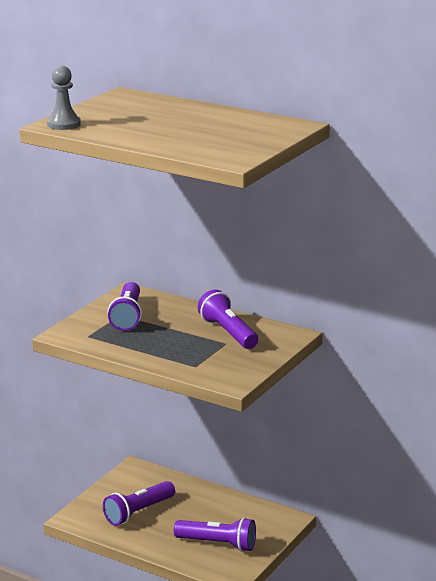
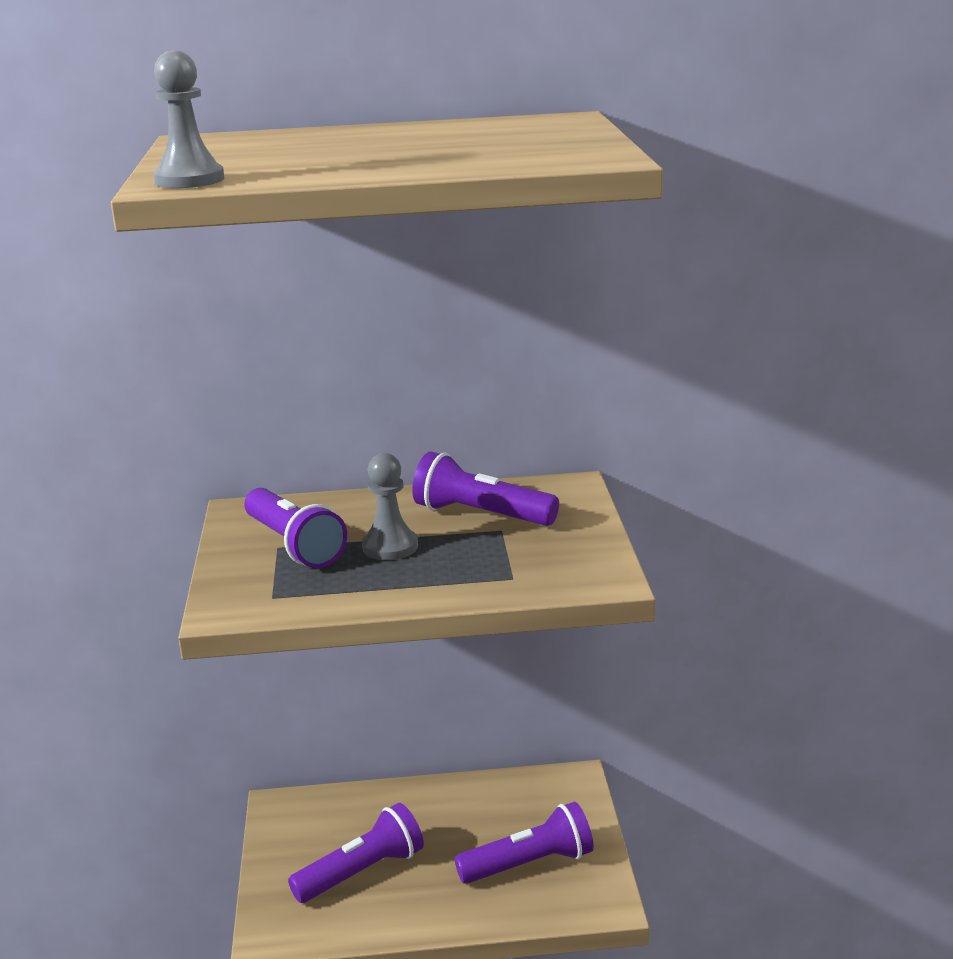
camera: 35 degrees left, 0 degrees up
purple flashlight [103,481,175,526] -> purple flashlight turned 135 degrees counterclockwise [288,803,424,903]
none -> grey pawn [362,453,418,560]

